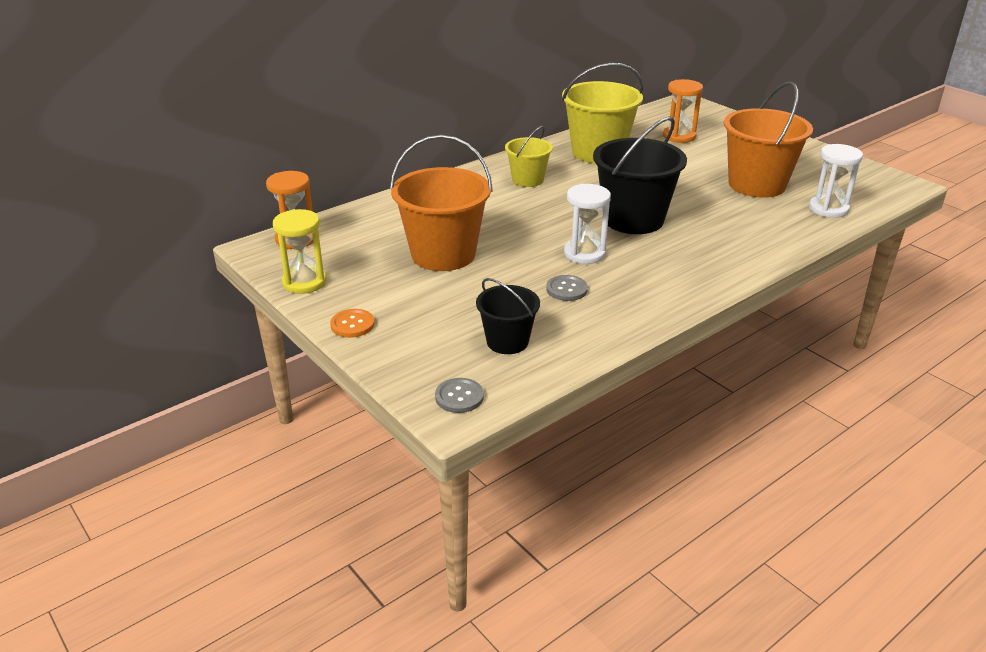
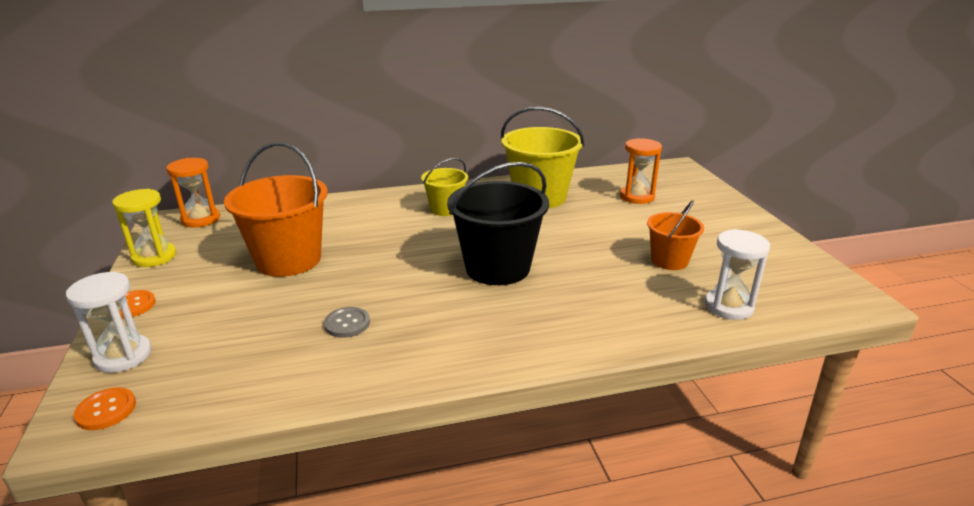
camera: 25 degrees right, 5 degrees down
grey button [435,378,484,413] -> orange button [74,387,136,430]
black bucket [476,278,540,354] -> none
white hourglass [564,184,611,264] -> white hourglass moved to [66,272,152,373]
orange bucket [724,82,813,198] -> orange bucket [647,200,704,270], size x0.57

